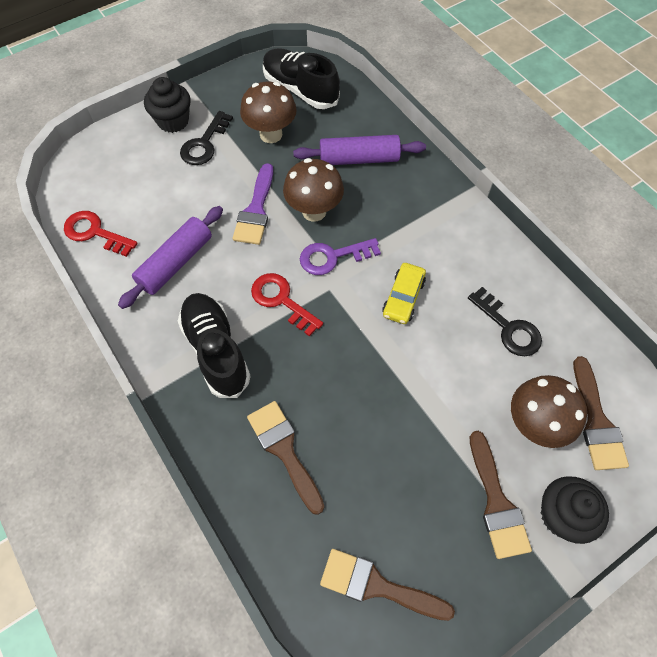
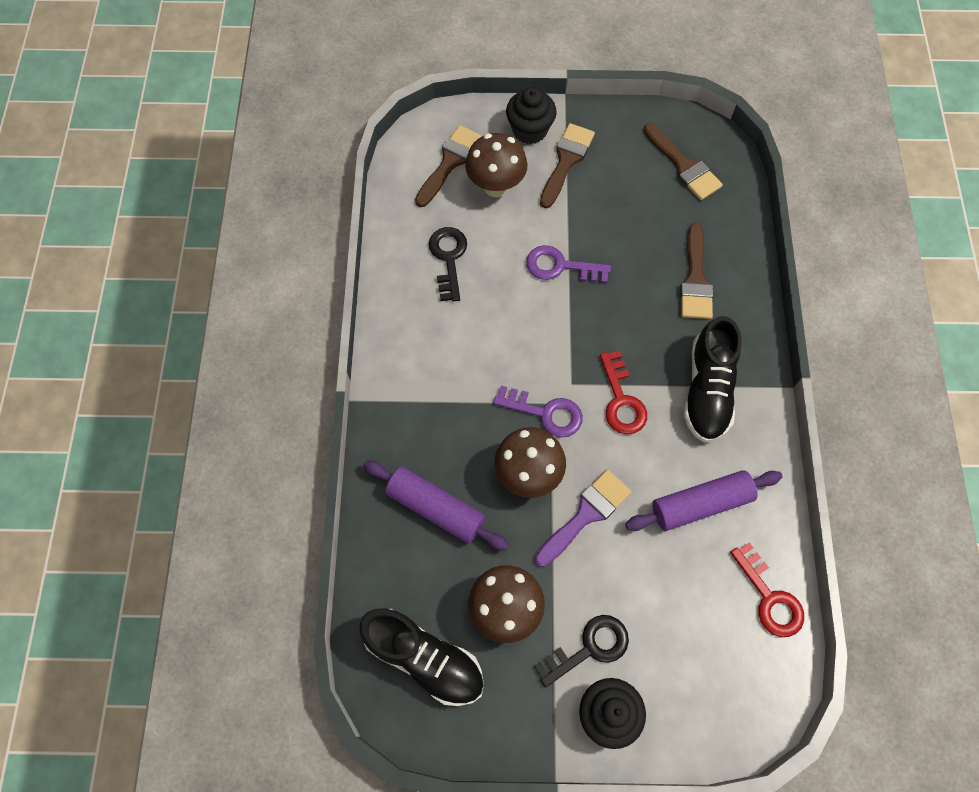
camera: 145 degrees left, 5 degrees up
black shoe [263,48,340,109] -> black shoe turned 45 degrees counterclockwise [359,608,484,706]
yellow car [382,263,426,324] -> none
none -> purple key [526,245,611,283]

